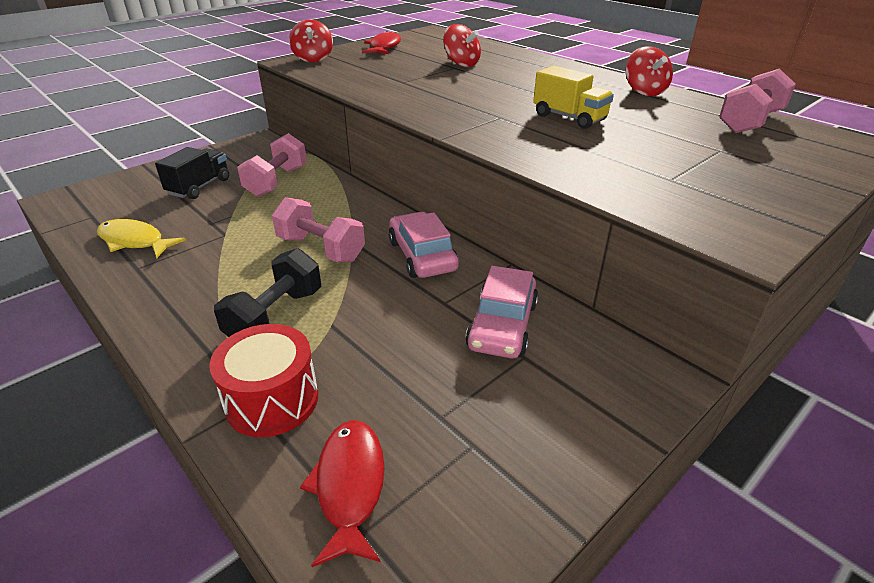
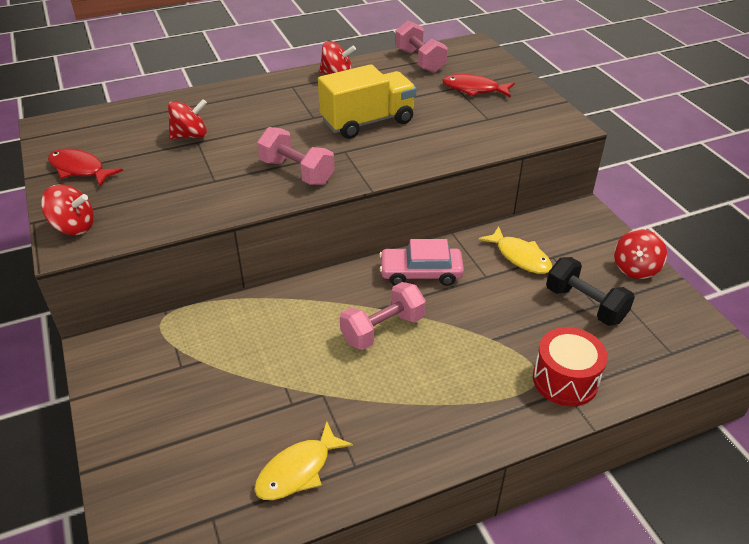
camera: 70 degrees left, 5 degrees up
black truck [155,147,229,199] -> none
black dumbbell [214,248,321,337] -> black dumbbell moved to [546,257,635,326]
pink dumbbell [237,133,307,197] -> pink dumbbell moved to [257,127,335,185]
red fish [300,420,385,567] -> red fish moved to [442,74,515,97]
pink car [465,266,538,358] -> yellow fish [478,226,552,274]
yellow truck [533,66,614,129] -> yellow truck [318,64,416,139], size x1.52
none -> red spinning top [614,229,667,279]

